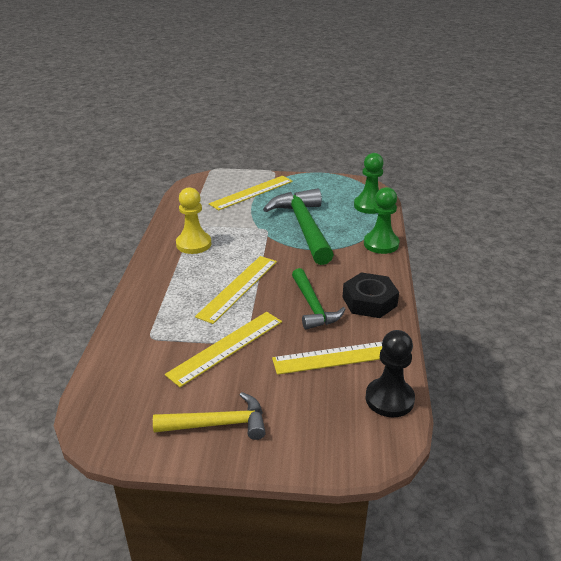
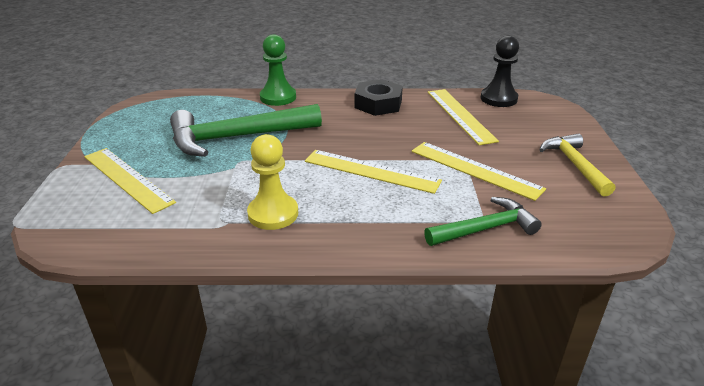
camera: 95 degrees left, 0 degrees up
green hammer [292,268,345,330] -> green hammer moved to [424,197,542,246]
green pawn [354,153,384,214] -> none

